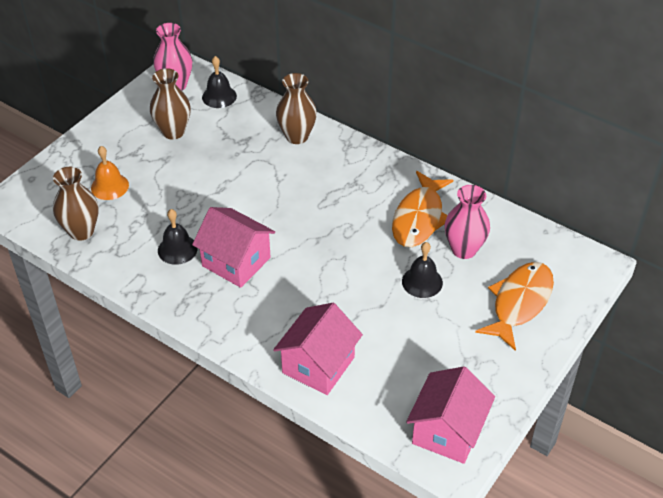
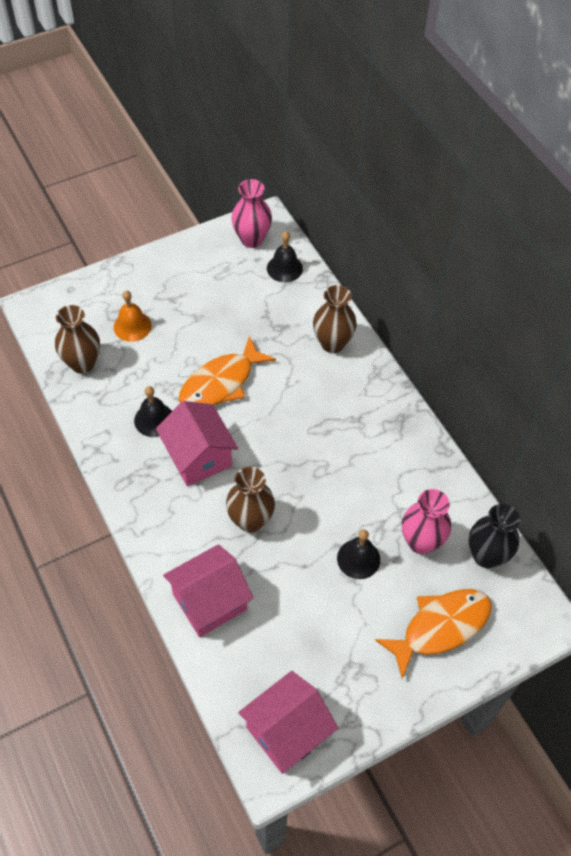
camera: 25 degrees right, 10 degrees up
brown vase [150,68,191,140] -> brown vase moved to [226,467,275,533]
orange fish [392,171,453,247] -> orange fish moved to [179,336,276,405]
none -> black vase [469,503,521,568]

